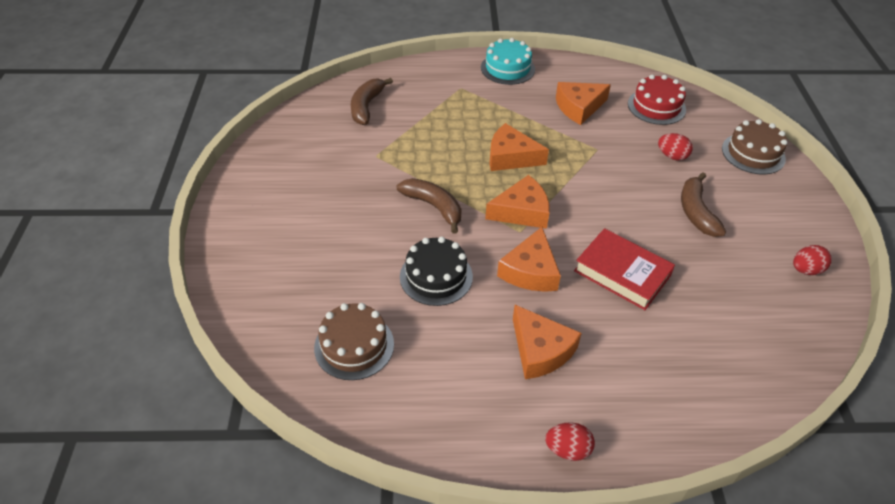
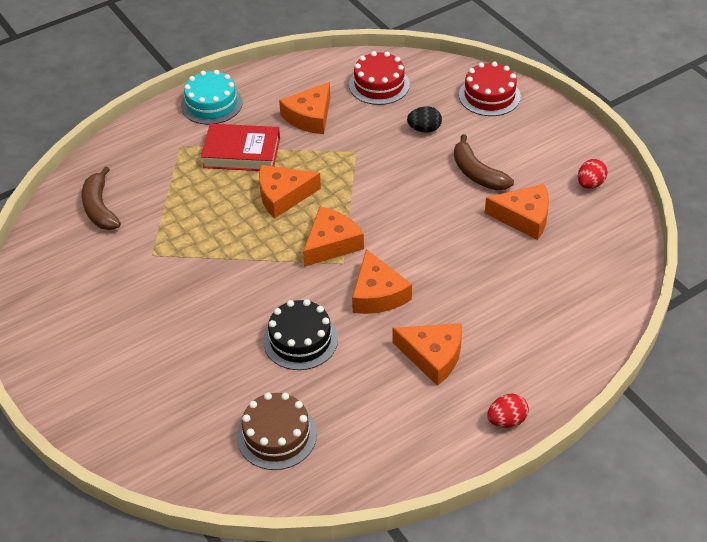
camera: 30 degrees left, 0 degrees up
brown banana [396,178,462,234] -> none
red book [574,228,675,310] -> red book moved to [201,124,280,171]
red egg [658,133,693,161] -> black egg [407,106,442,133]
brown cake [722,119,787,174] -> red cake [459,62,521,116]
none -> orange cheese [485,184,549,240]

